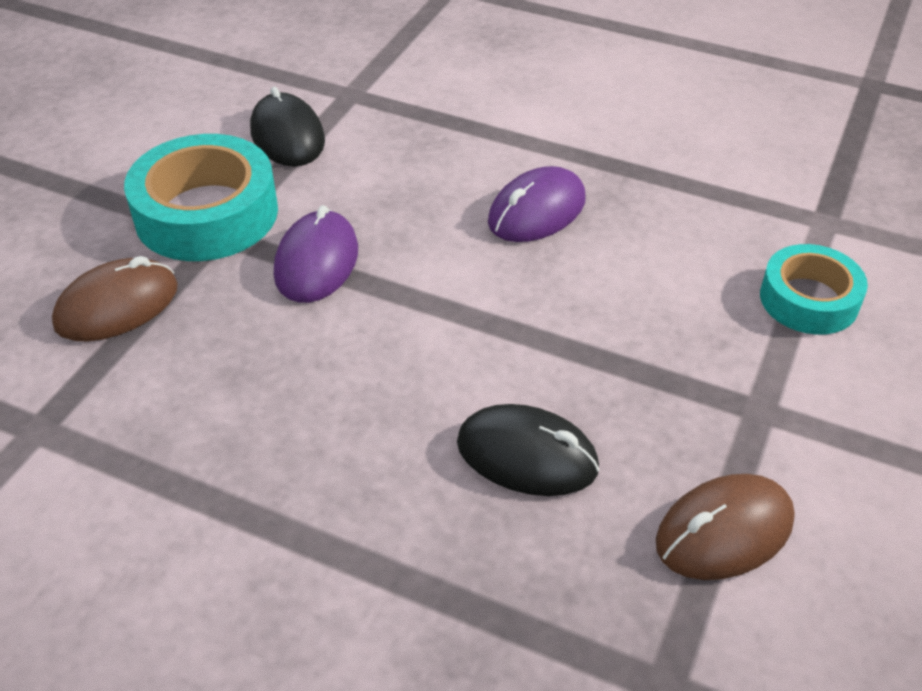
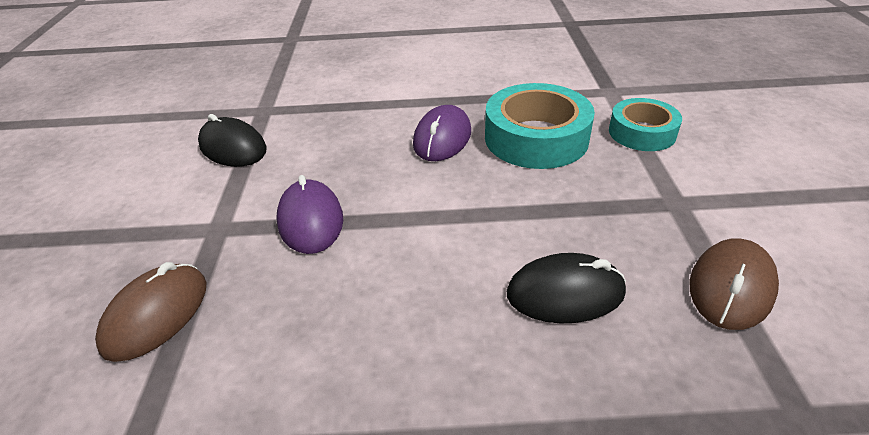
camera: 25 degrees left, 5 degrees down
turquoise tape [124,134,278,261] -> turquoise tape moved to [485,83,595,169]

